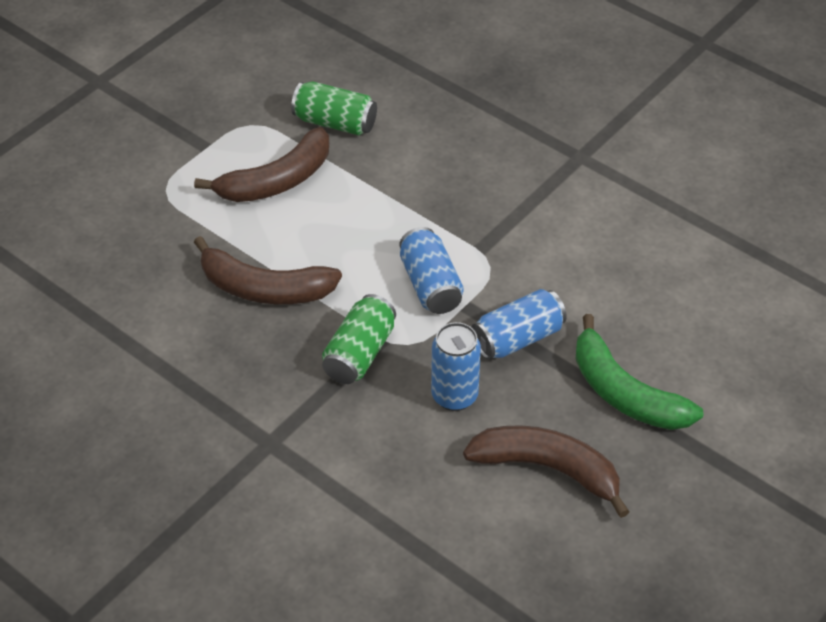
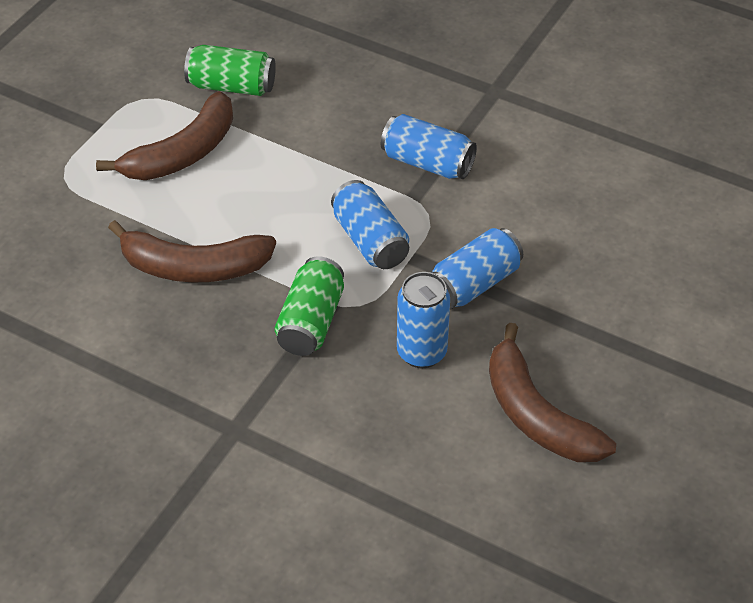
camera: 10 degrees left, 0 degrees up
brown banana [463,425,630,518] -> brown banana turned 135 degrees counterclockwise [489,323,616,462]
green banana [576,314,703,430] -> none
none -> blue can [381,114,477,179]

